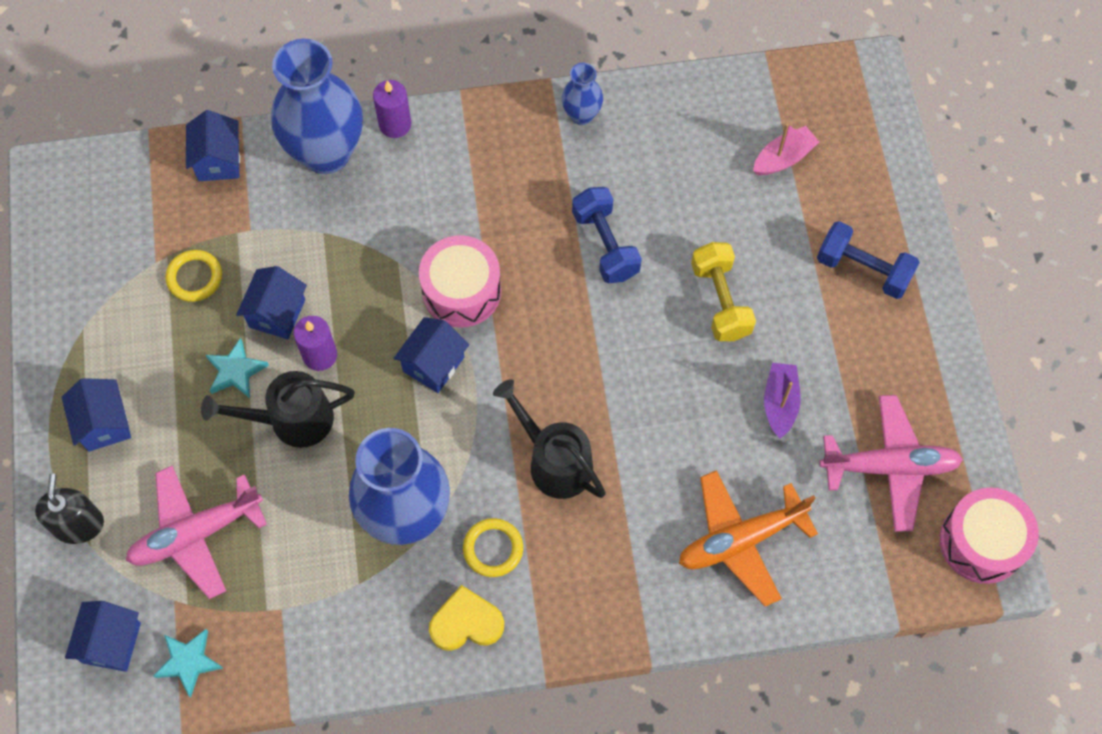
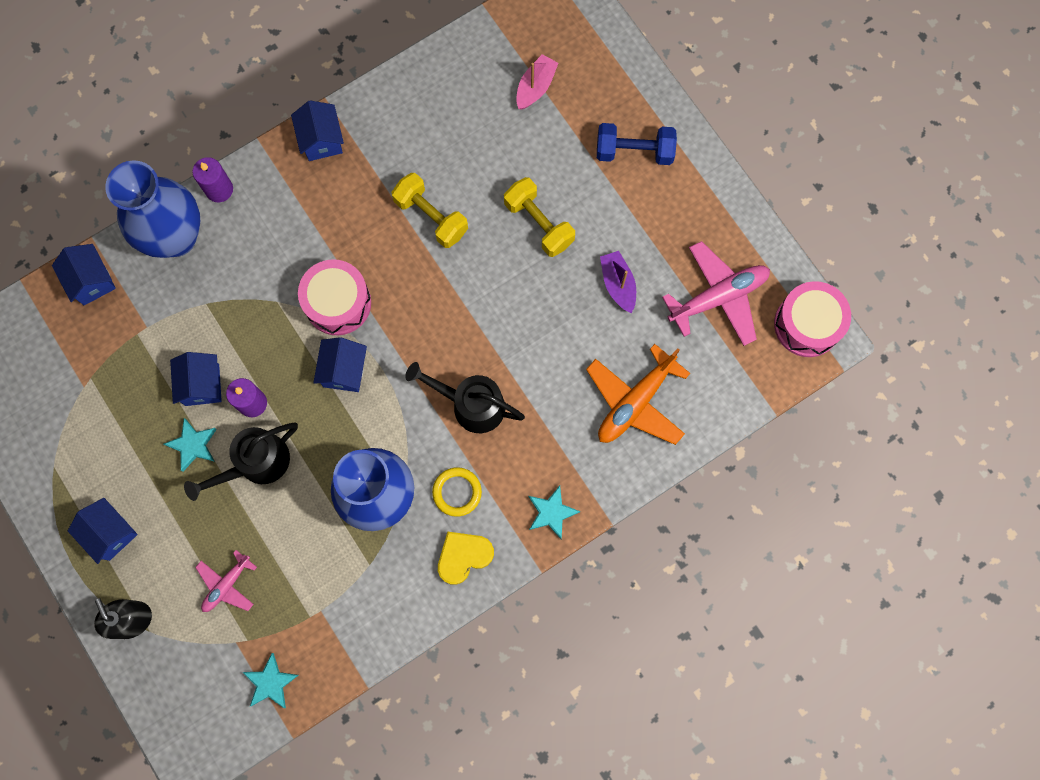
camera: 25 degrees left, 10 degrees up
blue house [65,601,141,672] -> blue house moved to [291,100,344,161]
pink plane [126,466,267,599] -> pink plane [195,550,257,612], size x0.58
yellow ring [166,250,222,302] -> none
blue vase [561,63,603,125] -> none
blue dumbbell [572,187,642,283] -> yellow dumbbell [392,173,468,248]
none -> turquoise star [528,486,580,539]

